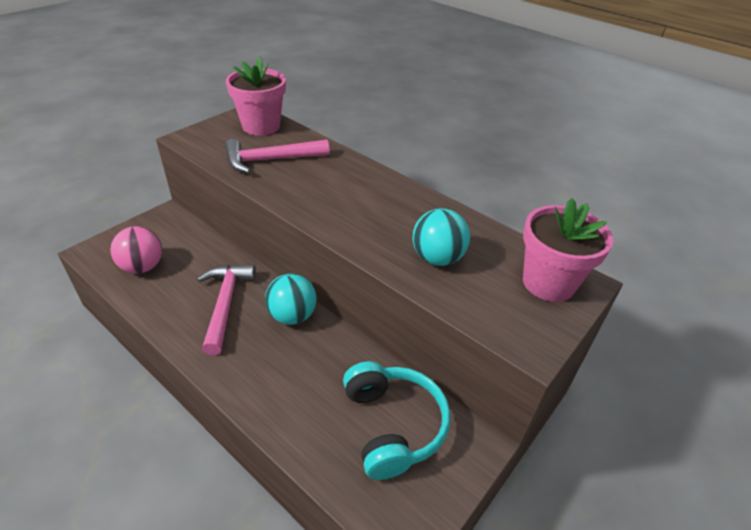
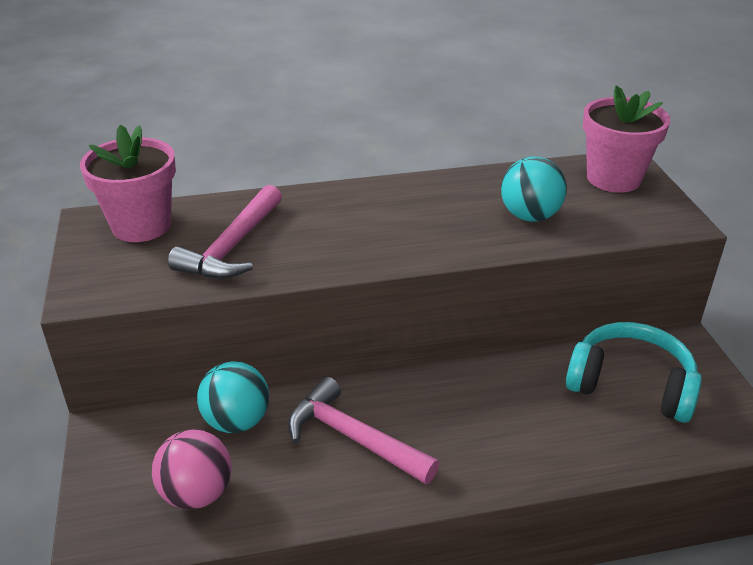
camera: 50 degrees left, 5 degrees down
turquoise ball [265,274,317,325] -> turquoise ball moved to [197,361,269,433]

